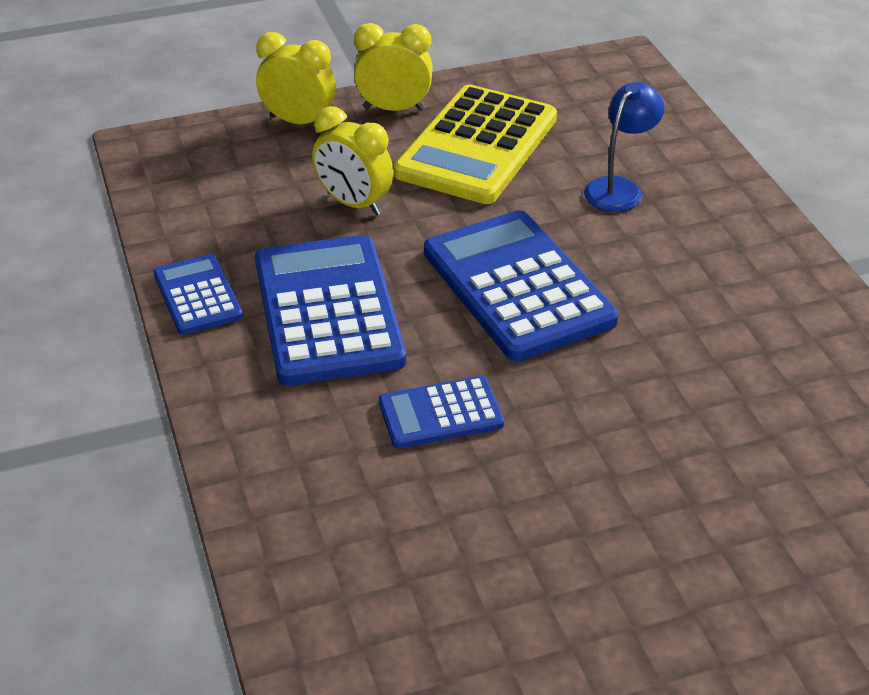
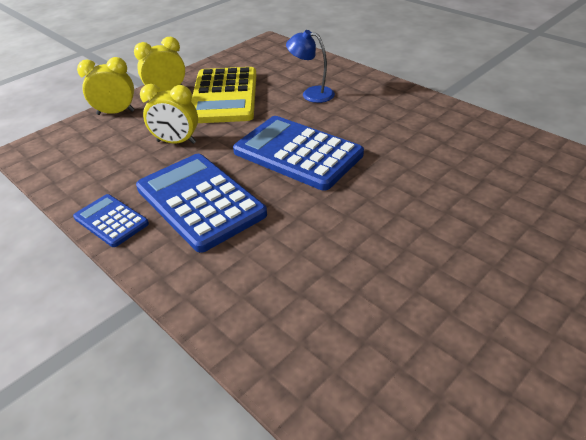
camera: 25 degrees left, 0 degrees up
blue calculator [379,376,504,448] -> none
blue lamp [584,82,665,212] -> blue lamp turned 75 degrees counterclockwise [286,30,335,103]

